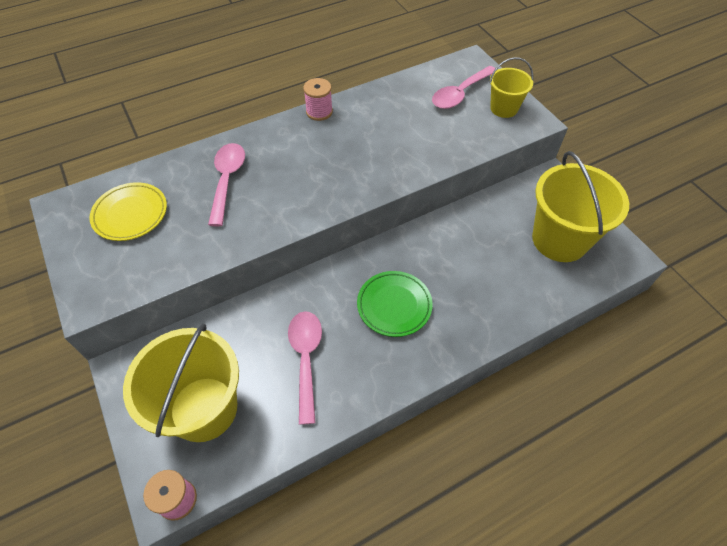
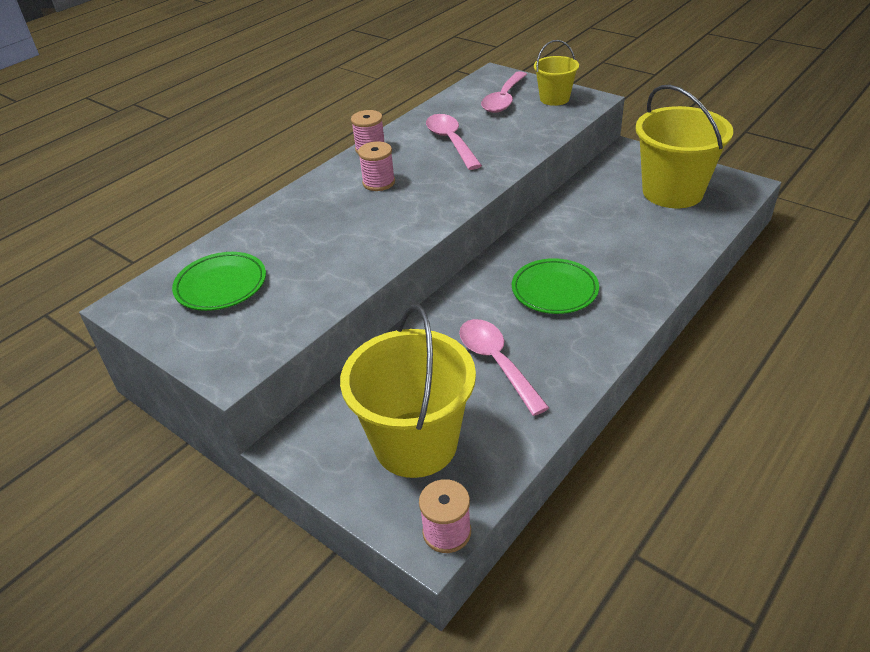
camera: 20 degrees left, 15 degrees down
yellow plate [89,182,167,241] -> green plate [172,252,266,311]
pink spoon [208,143,245,226] -> pink spoon moved to [426,114,482,170]
none -> pink spool [358,142,395,191]

